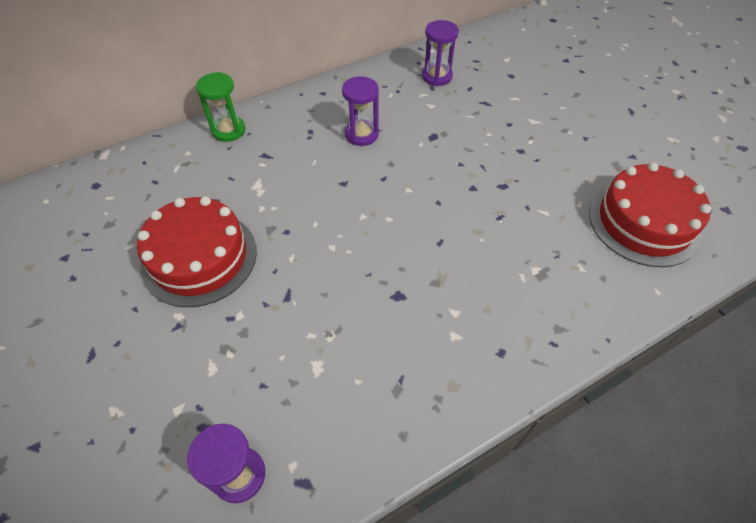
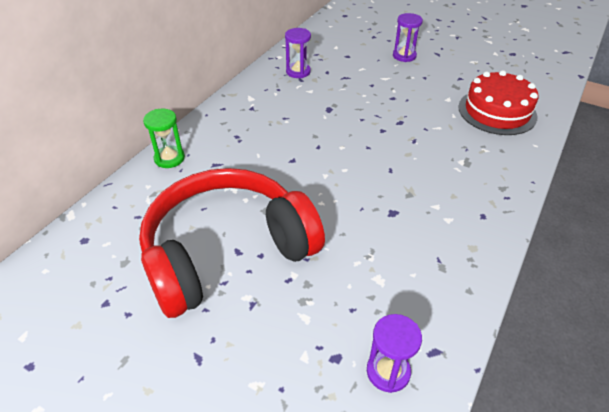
camera: 30 degrees left, 10 degrees down
red cake [137,196,257,307] -> red headphones [139,168,325,318]
purple hourglass [342,76,379,146] -> purple hourglass moved to [393,13,423,62]

